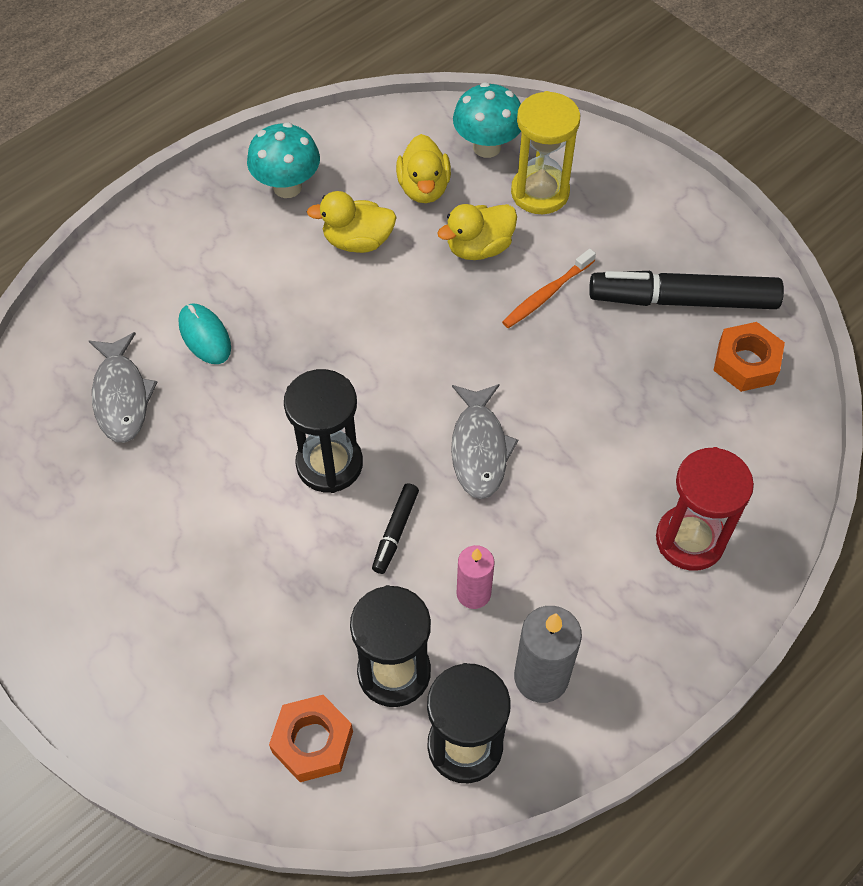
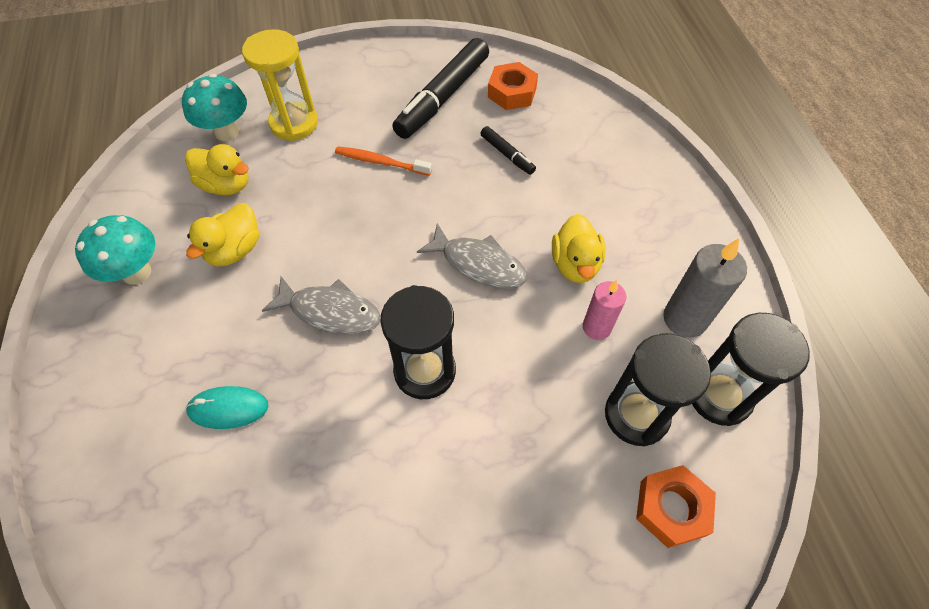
camera: 60 degrees left, 0 degrees up
grey fish [89,332,158,443] -> grey fish moved to [262,276,381,334]
black marker [372,483,419,574] -> black marker moved to [480,126,536,175]
yellow duck [437,204,517,260] -> yellow duck moved to [552,214,606,283]
orange toothbrush [502,249,596,328] -> orange toothbrush turned 120 degrees clockwise [335,146,432,176]
red hourglass [656,447,754,571] -> none

